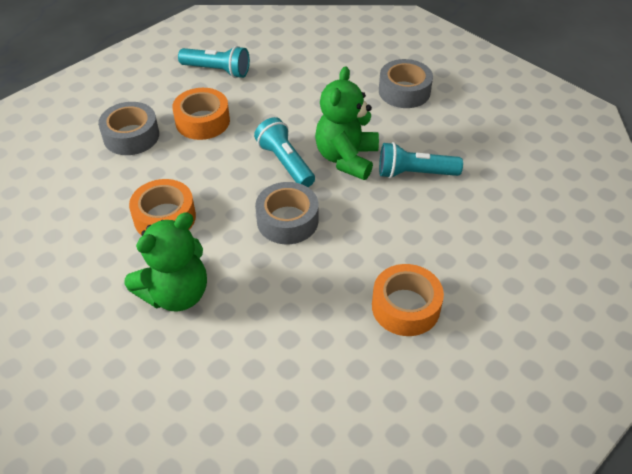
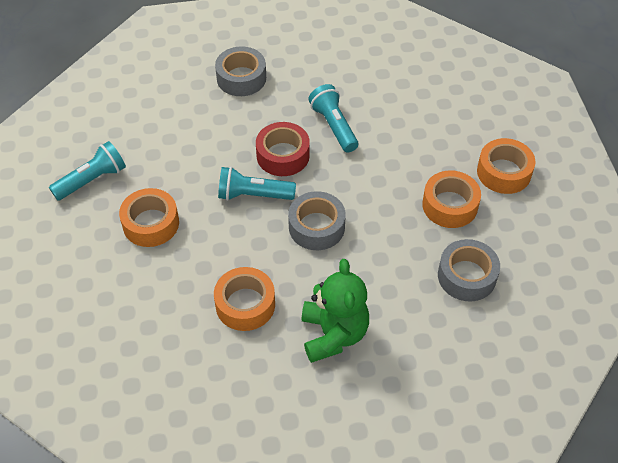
camera: 55 degrees left, 5 degrees up
grey tape [98,102,159,155] -> grey tape moved to [438,239,500,302]
green teddy bear [315,66,379,180] -> red tape [256,122,310,176]
turquoise flashlight [379,142,463,178] -> turquoise flashlight turned 120 degrees clockwise [308,84,358,152]
none -> orange tape [477,138,536,194]

